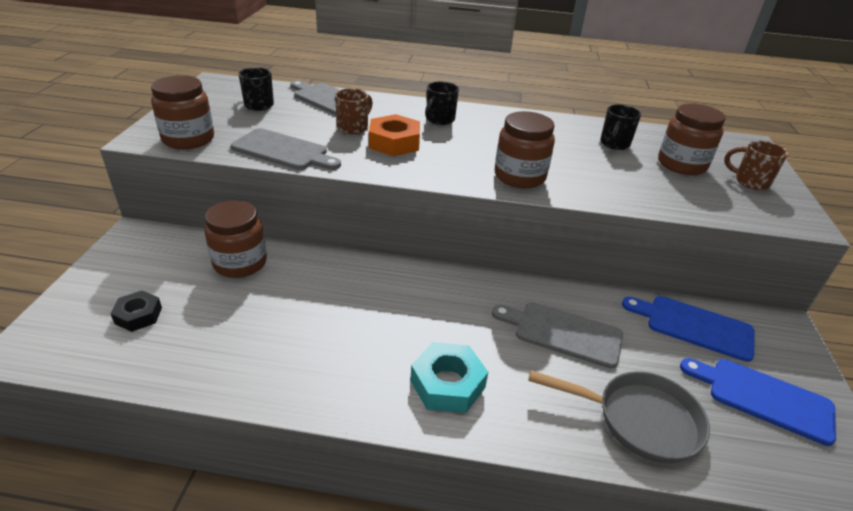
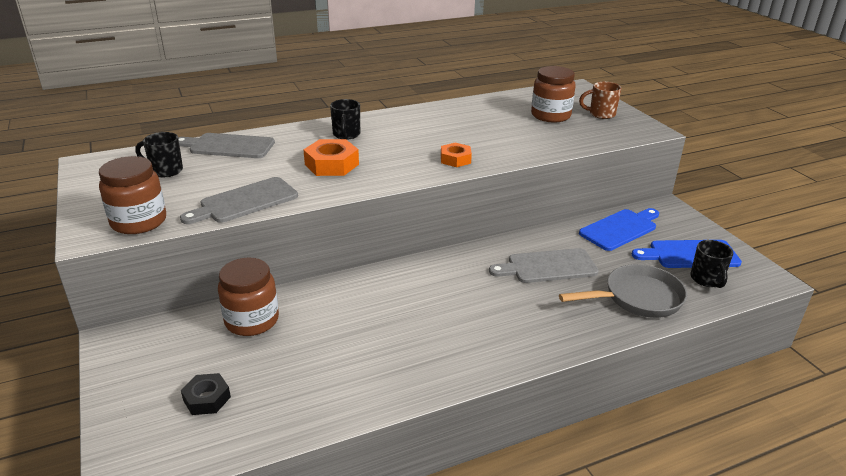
camera: 30 degrees left, 5 degrees down
grey cutting board [231,128,341,170] -> grey cutting board turned 150 degrees clockwise [180,177,298,224]
brown mug [335,88,373,134] -> none
turquoise nut [410,342,488,413] -> none
brown jar [495,111,555,188] -> orange nut [441,142,472,167]
black mug [600,105,641,150] -> black mug moved to [690,240,733,288]
blue cutting board [622,296,755,362] -> blue cutting board turned 150 degrees clockwise [579,208,659,251]

